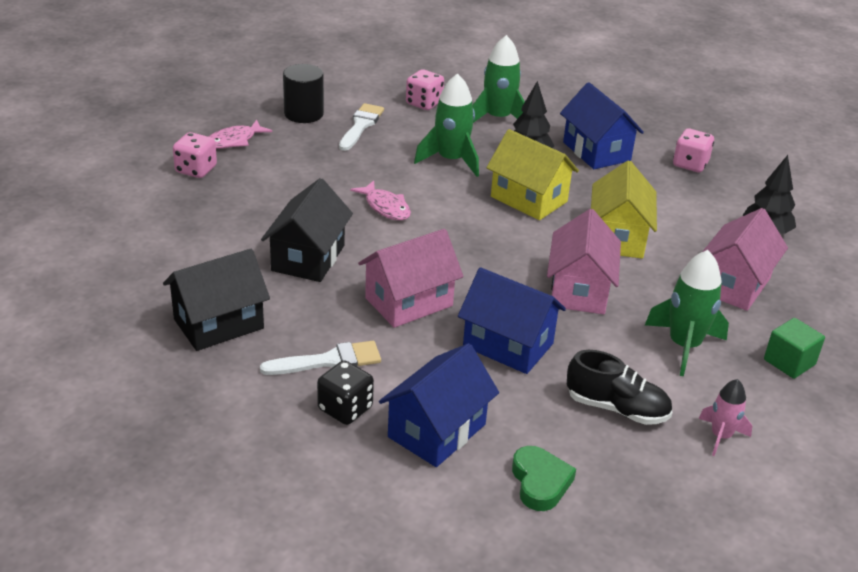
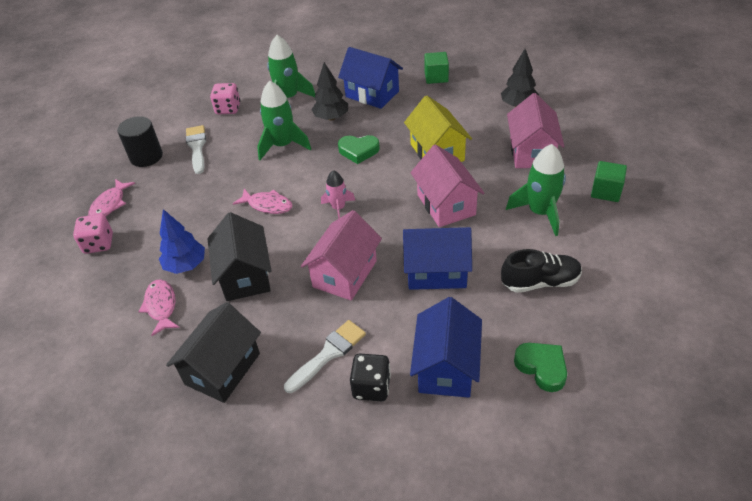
camera: 25 degrees left, 10 degrees up
yellow house [486,129,579,220] -> green heart [338,135,380,164]
pink dice [673,129,714,172] -> green cube [424,52,449,84]
pink rocket [699,379,752,456] -> pink rocket moved to [321,170,355,219]
none -> pink fish [138,279,180,336]
none -> blue tree [159,209,205,274]

